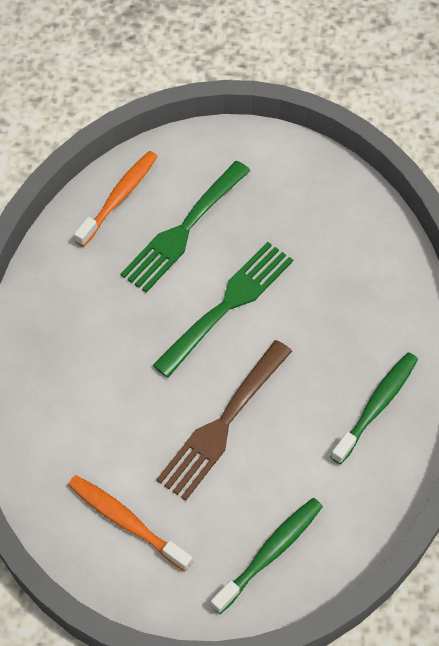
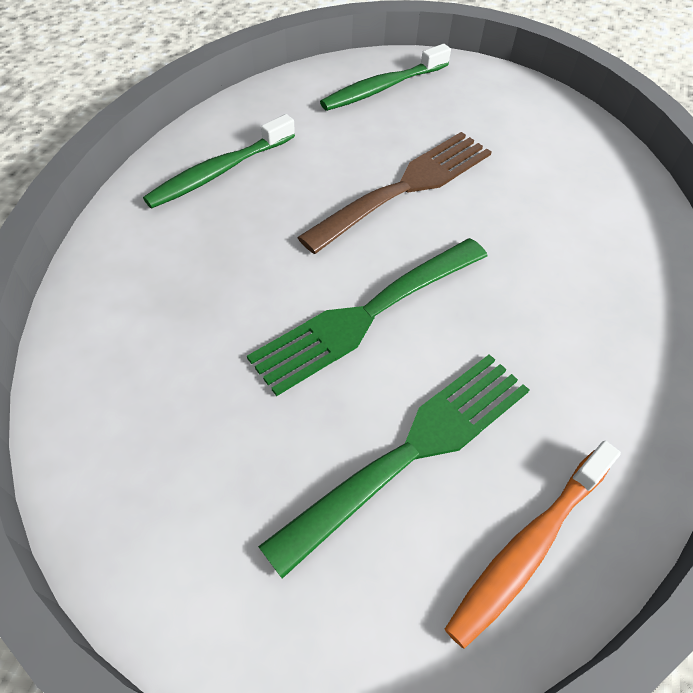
camera: 170 degrees left, 5 degrees down
orange toothbrush [68,475,193,572] -> none

